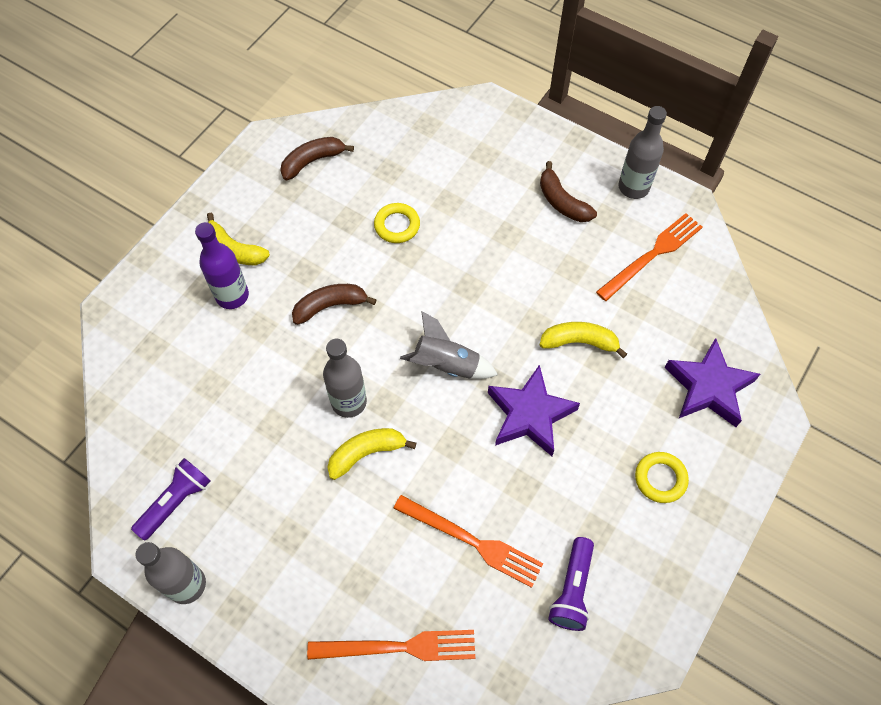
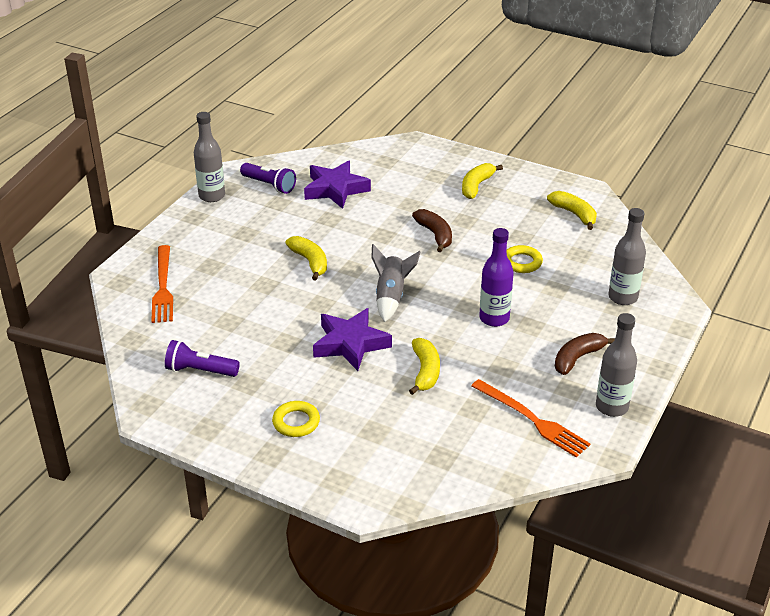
camera: 85 degrees right, 25 degrees down
purple bottle [195,222,249,309] -> purple bottle moved to [479,228,514,327]
brown banana [280,137,354,180] -> yellow banana [547,191,597,230]
grey bottle [323,338,367,418] -> grey bottle moved to [608,208,646,305]
orange fork [393,495,544,588] -> none
purple star [665,338,760,427] -> purple star moved to [304,160,371,209]

